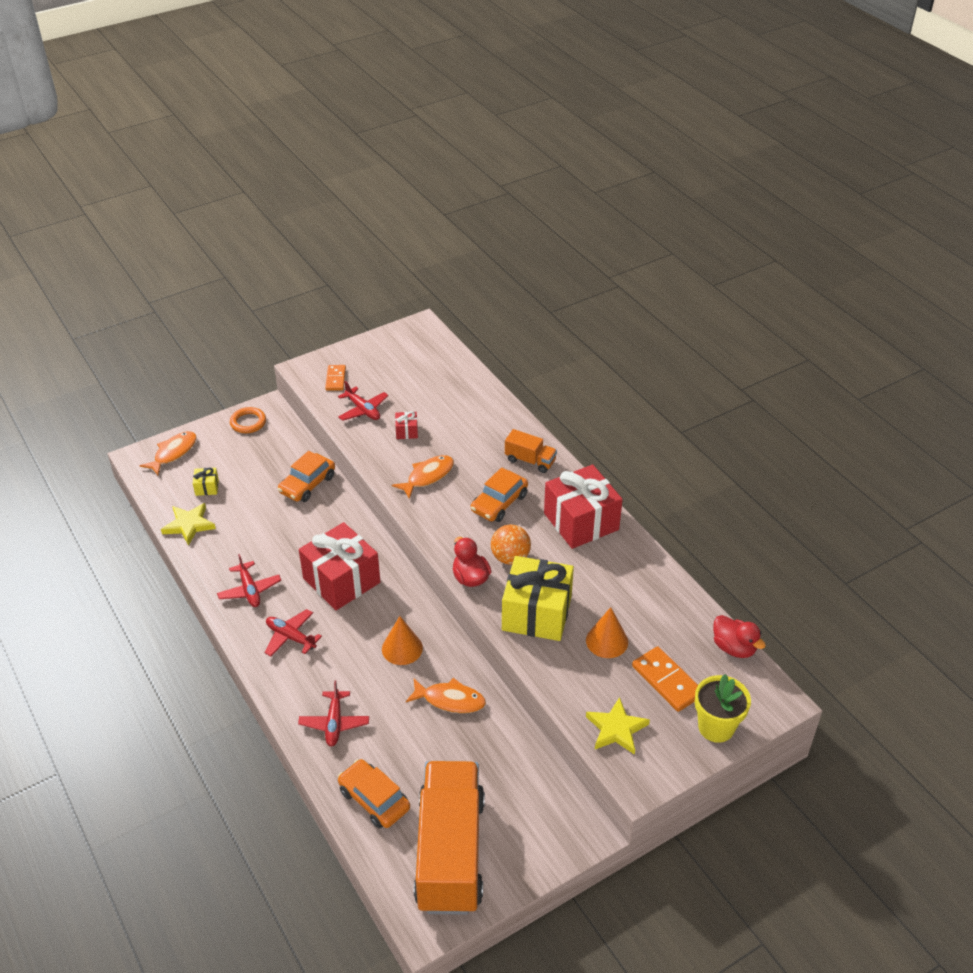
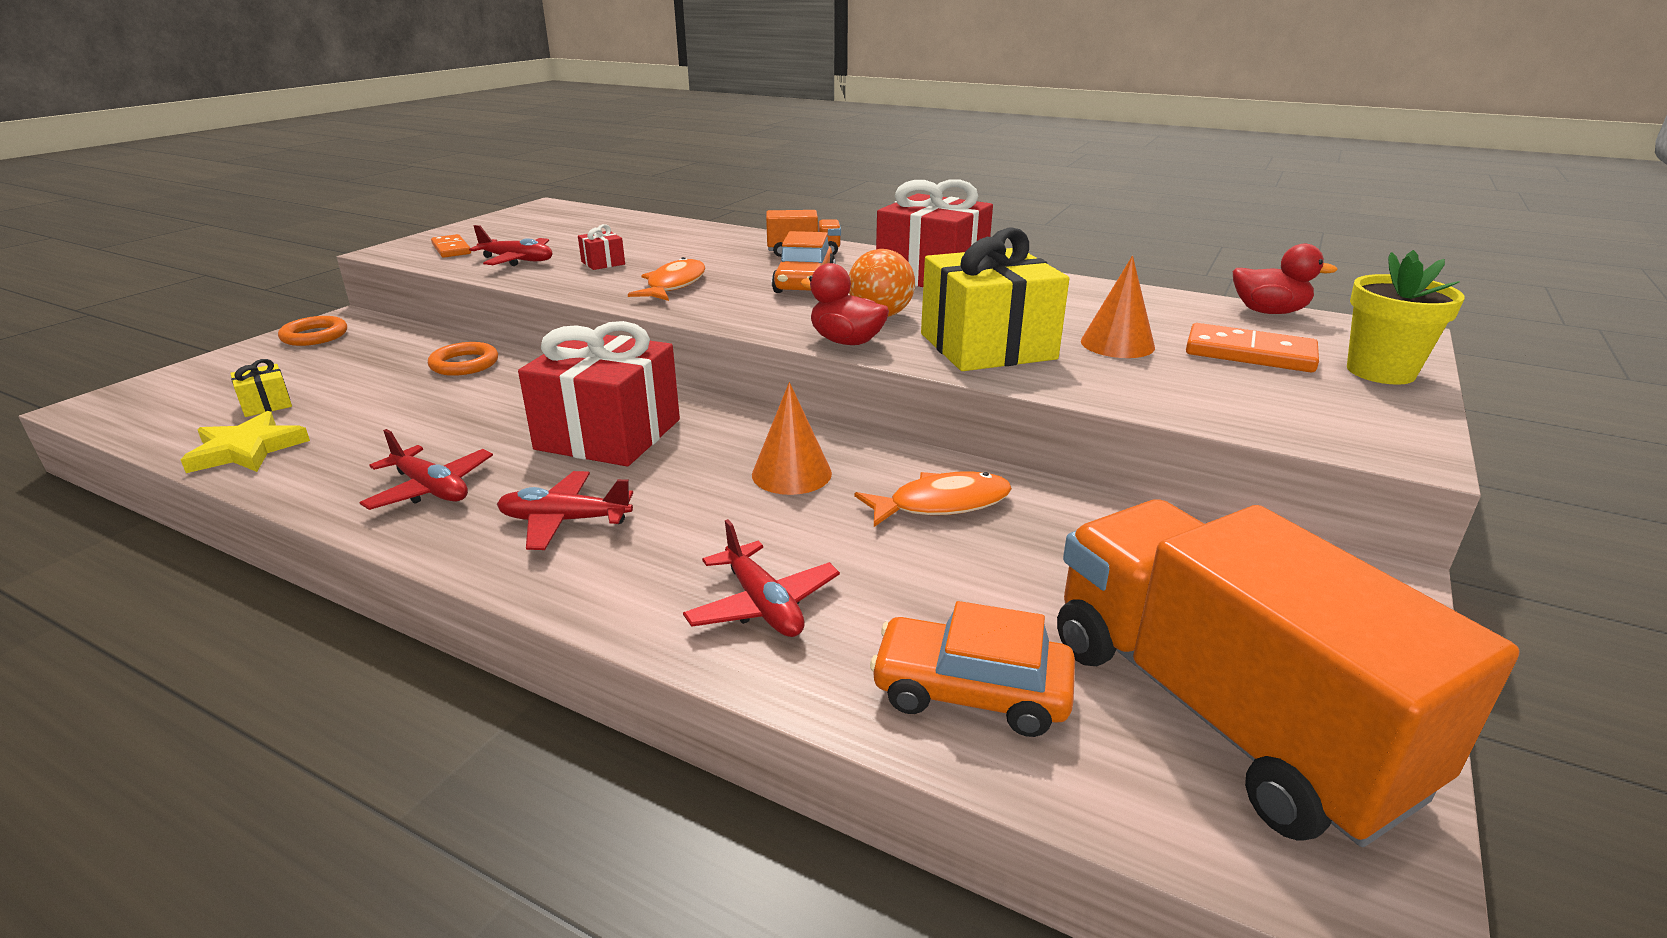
camera: 30 degrees left, 15 degrees down
orange fish [140,431,196,475] -> none
orange car [278,451,335,502] -> orange ring [428,342,498,376]
yellow star [586,697,650,755] -> none

